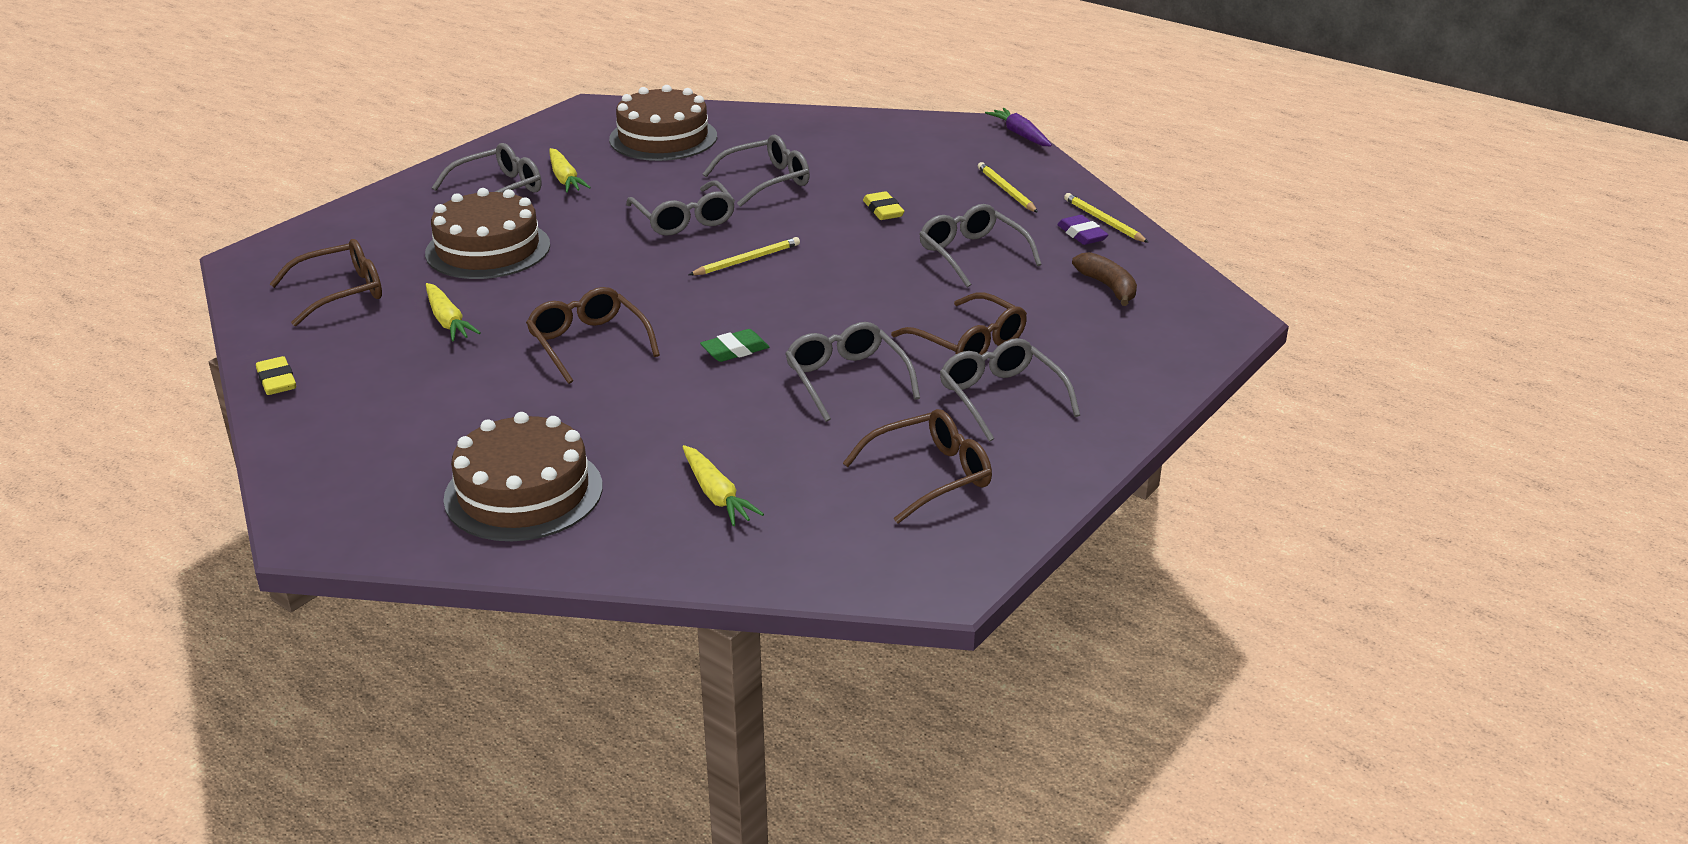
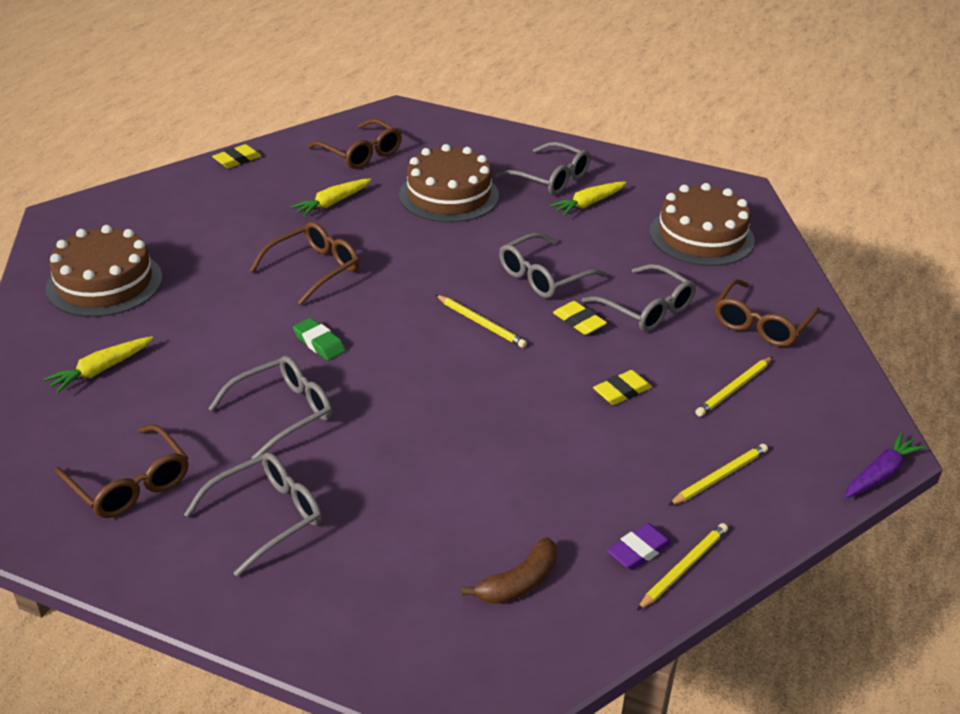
camera: 75 degrees right, 5 degrees up
brown glasses [891,292,1027,355] -> brown glasses moved to [715,279,820,347]
grey glasses [919,204,1042,287] -> none
none -> yellow eraser [553,301,607,335]
none -> yellow pencil [695,357,772,417]

